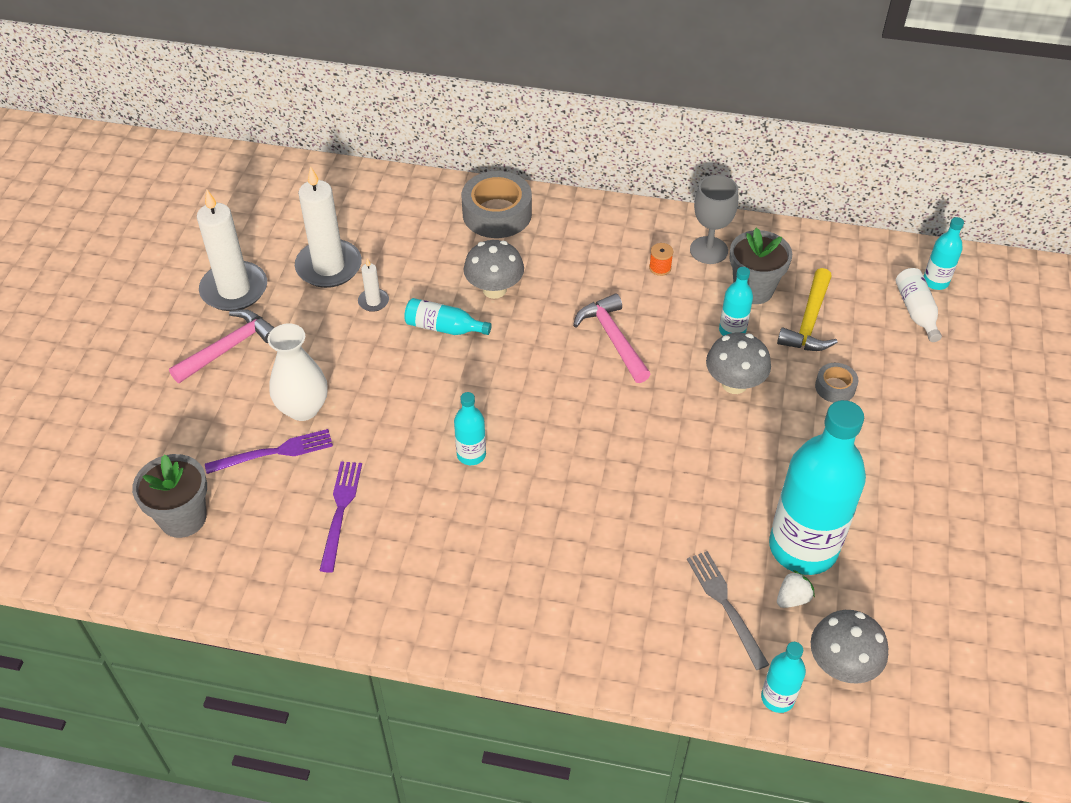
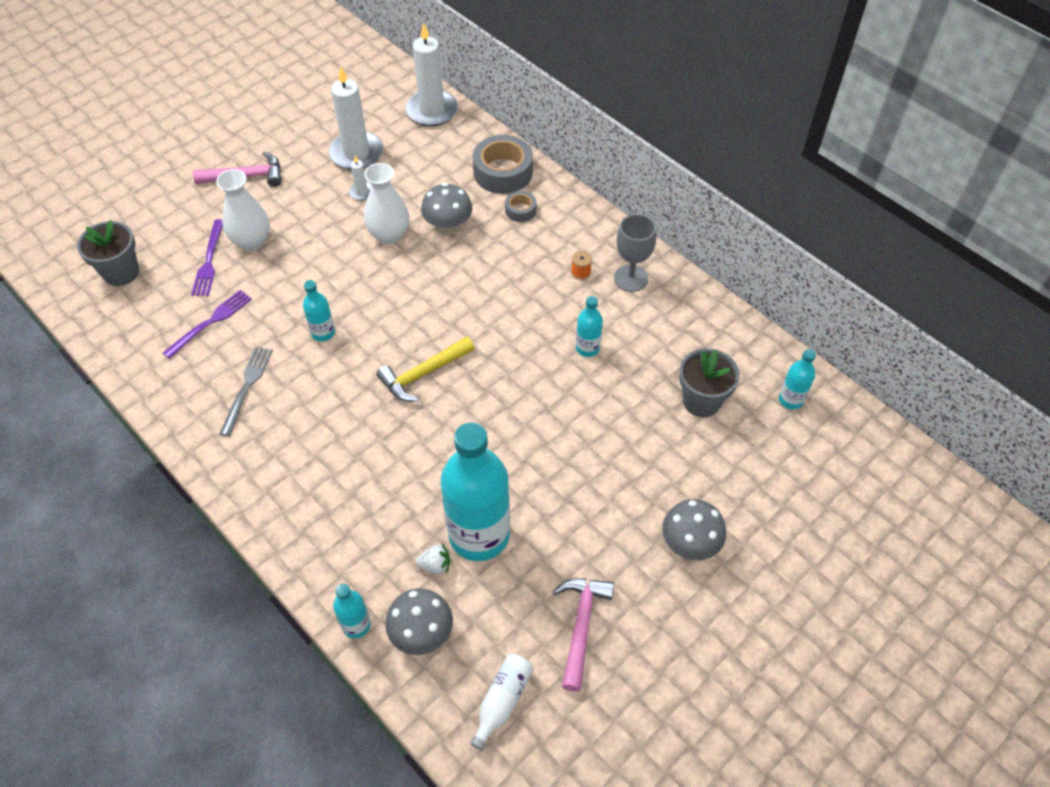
camera: 35 degrees right, 5 degrees up
white candle [197,190,267,311] -> white candle moved to [406,23,458,126]
purple fork [205,429,333,474] -> purple fork turned 75 degrees clockwise [191,219,223,296]
turquoise bottle [404,298,492,335] -> white vase [364,163,409,245]
pink hammer [573,293,650,383] -> pink hammer moved to [553,578,614,692]
grey fork [687,551,769,670] -> grey fork moved to [219,347,273,436]
grey mushroom [706,333,771,394] -> grey mushroom moved to [662,499,726,560]
grey flower pot [730,228,792,304] -> grey flower pot moved to [679,348,740,417]
yellow hammer [777,268,838,351] -> yellow hammer moved to [376,336,474,402]
grey tape [815,363,858,403] -> grey tape moved to [505,191,536,222]
white bottle [896,268,942,342] -> white bottle moved to [470,654,534,750]

